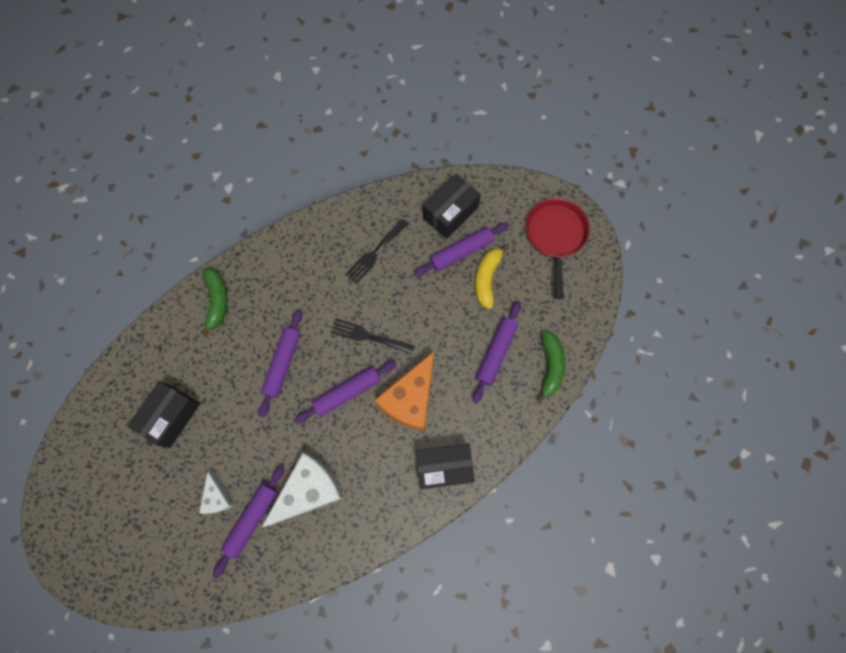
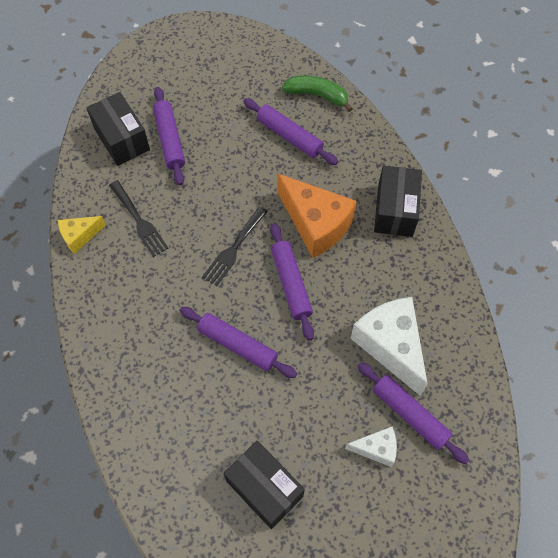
camera: 75 degrees left, 10 degrees down
green banana [201,268,228,336] -> none
yellow banana [475,245,509,309] -> none
red pan [526,198,590,299] -> none
none -> yellow cheese [58,216,106,254]

